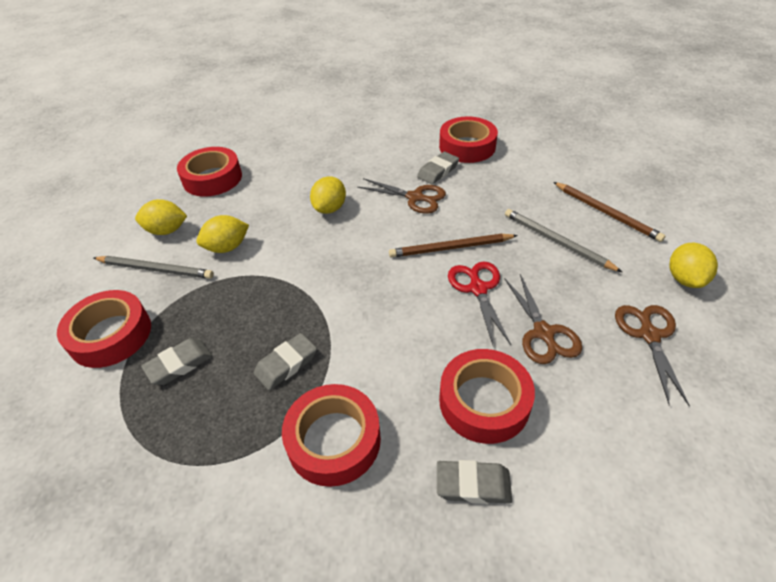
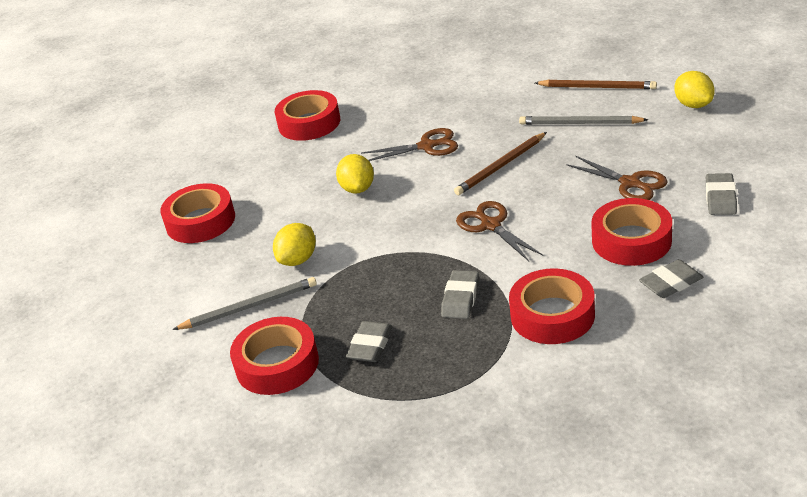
camera: 30 degrees left, 10 degrees down
yellow lemon [135,199,187,235] -> none
grey eraser [417,152,459,184] -> grey eraser moved to [706,173,737,215]
red tape [439,116,498,163] -> red tape moved to [275,90,340,141]
red scissors [448,261,511,345] -> none
brown scissors [615,305,690,407] -> brown scissors moved to [456,201,543,261]

